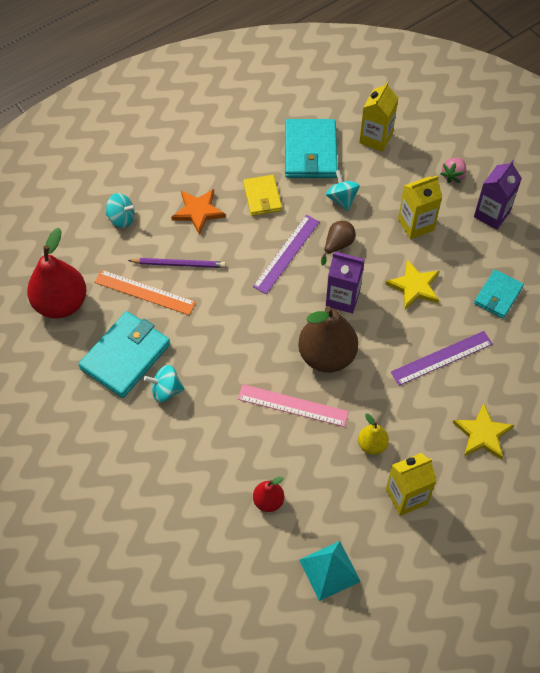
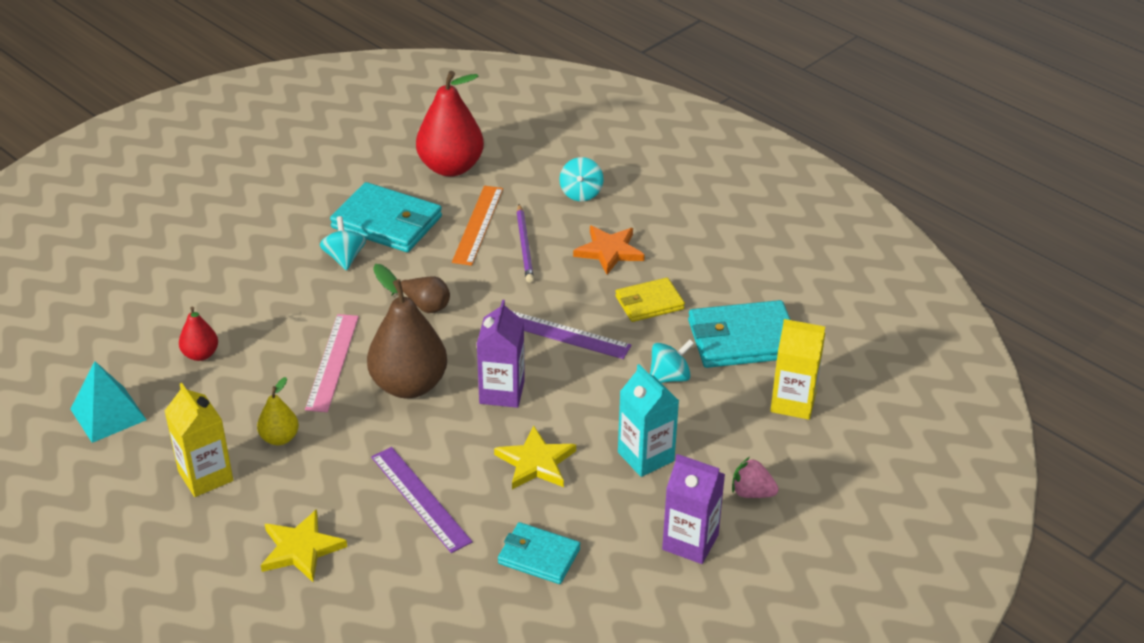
camera: 80 degrees right, 20 degrees down
brown pear [321,221,355,266] -> brown pear moved to [391,277,450,313]
yellow carton [398,175,442,239] -> turquoise carton [618,364,679,477]

